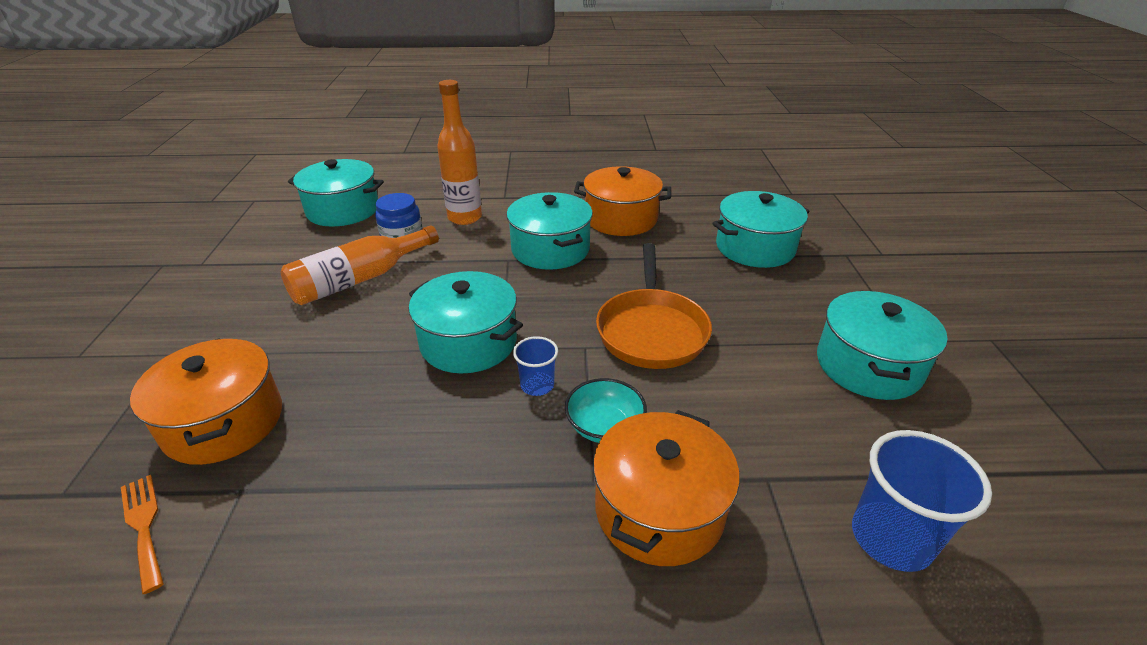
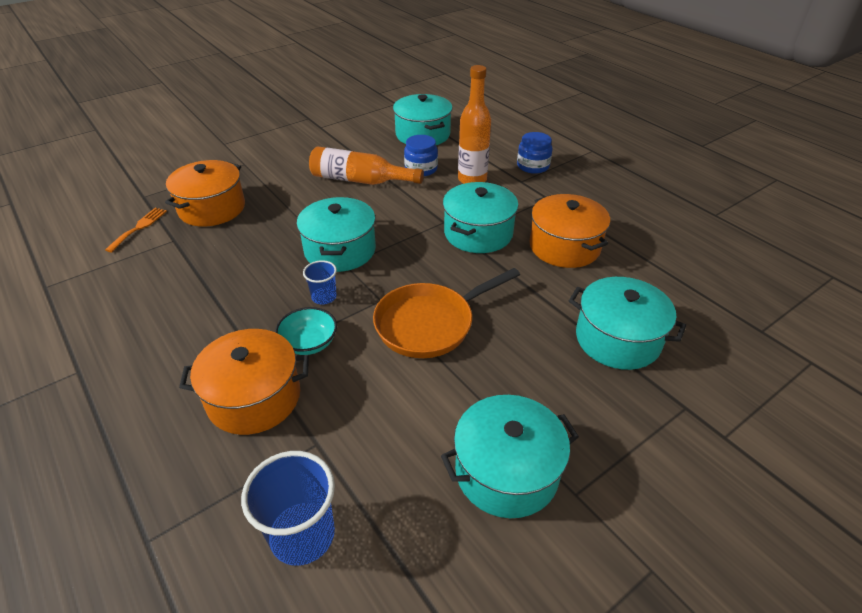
camera: 55 degrees right, 5 degrees up
none -> blue jar [517,132,553,174]

